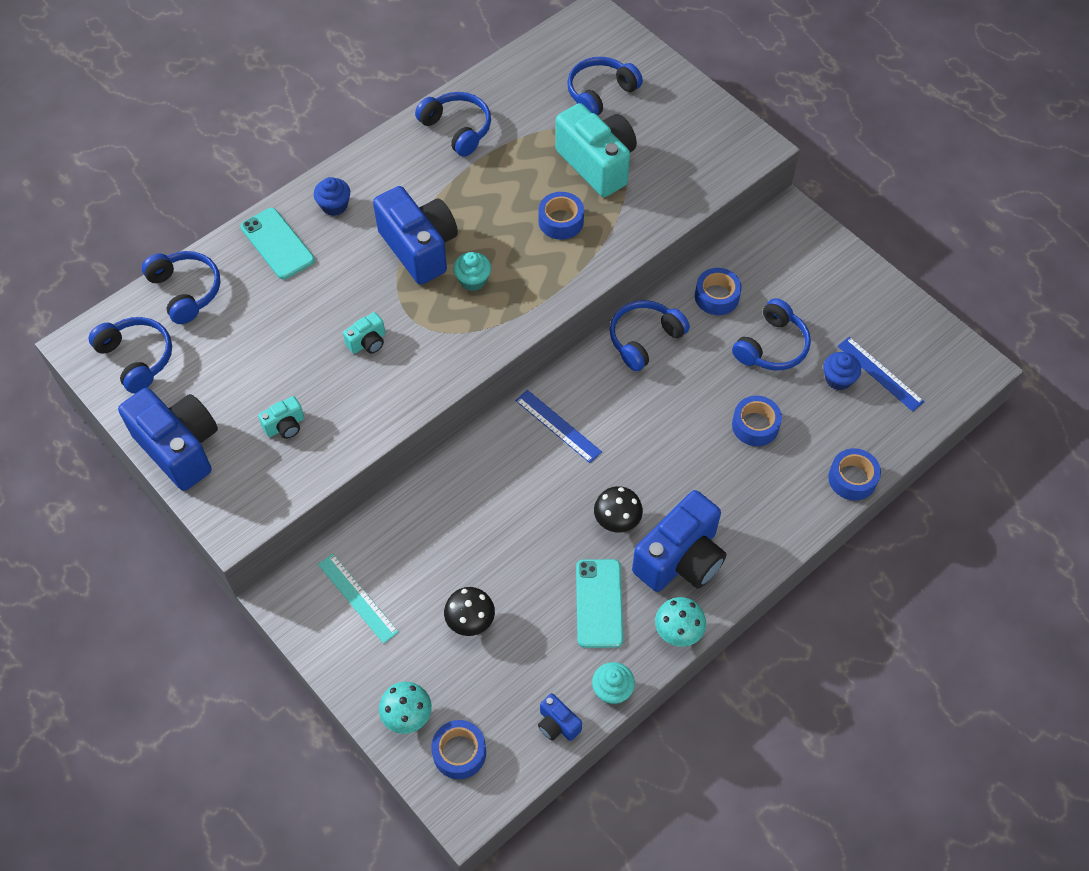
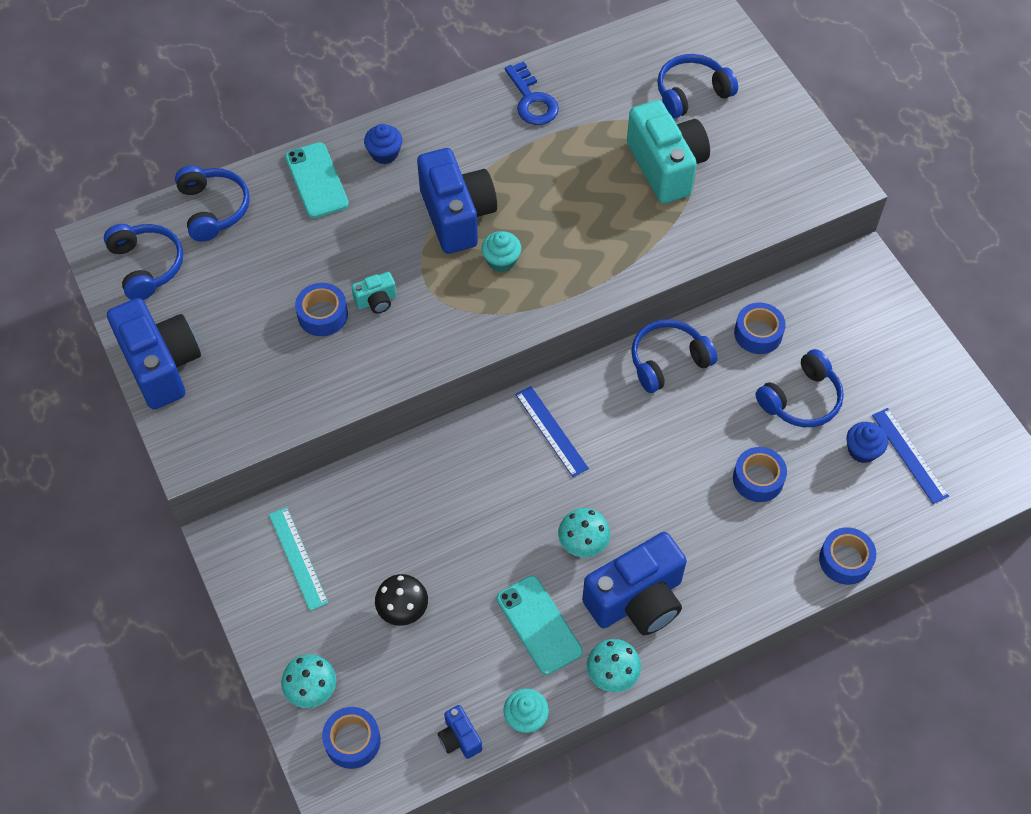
camera: 15 degrees right, 0 degrees up
turquoise camera [258,396,304,439] -> none
blue headphones [415,92,491,157] -> blue key [505,61,559,125]
blue tape [538,192,584,240] -> blue tape moved to [295,283,348,336]
turquoise phone [576,559,623,648] -> turquoise phone turned 45 degrees counterclockwise [497,576,583,675]
black mushroom [594,486,643,532] -> turquoise mushroom [558,508,610,557]

